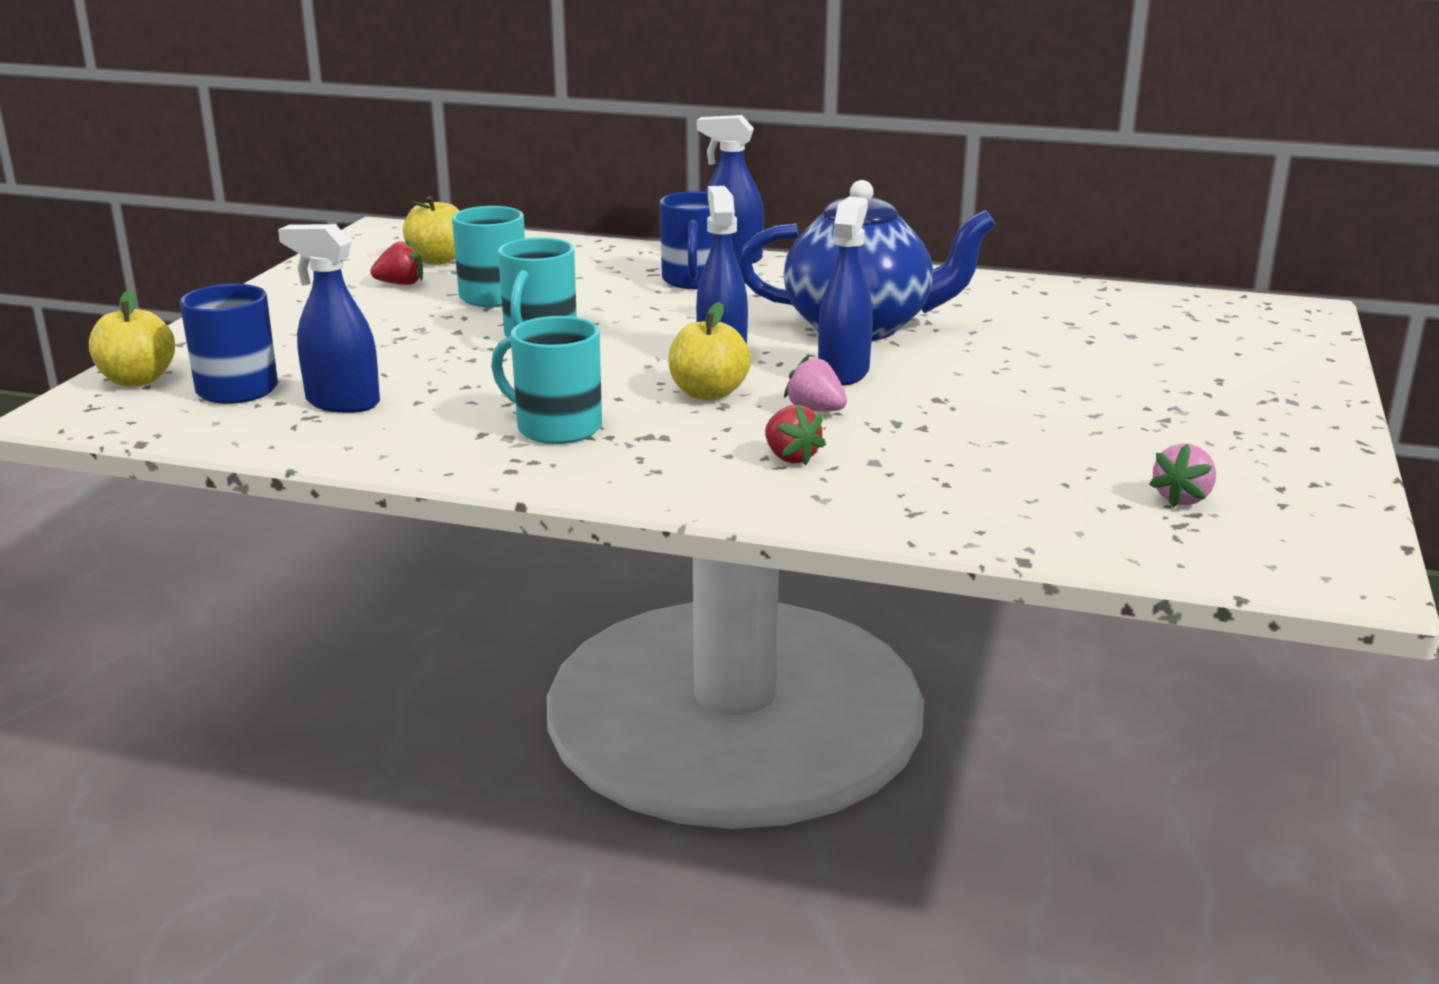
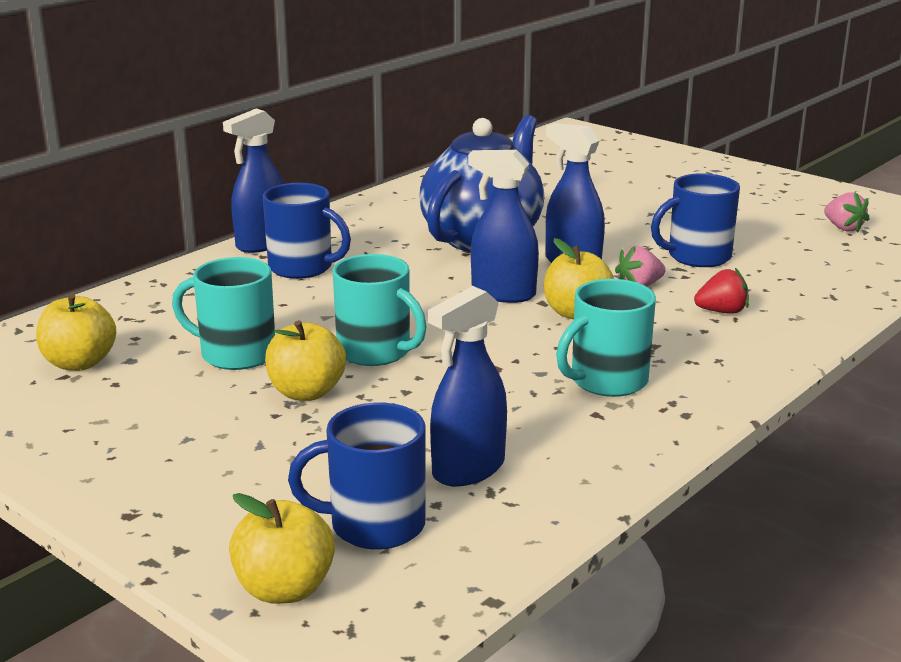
camera: 65 degrees left, 0 degrees up
red strawberry [370,239,423,285] -> none
none -> yellow apple [265,320,346,401]
none -> blue mug [651,173,740,267]

